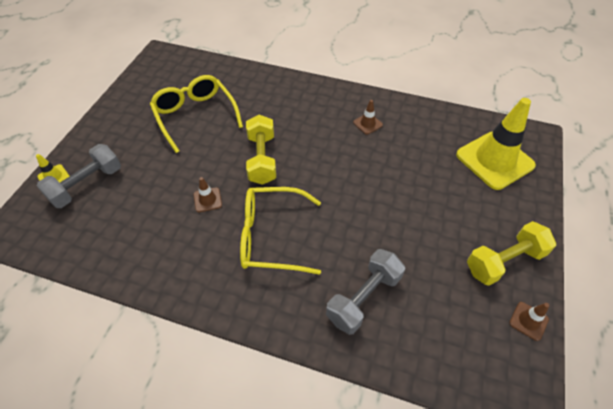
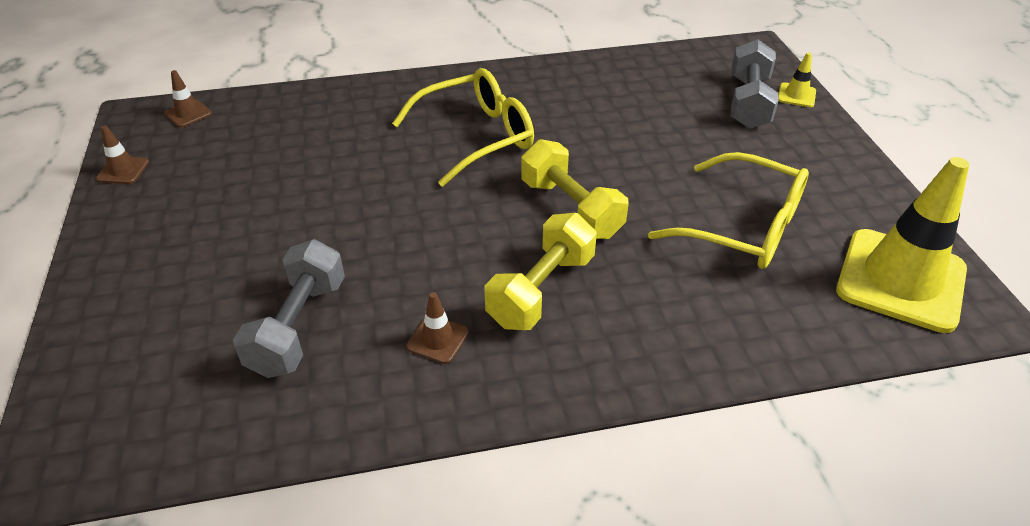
camera: 150 degrees right, 10 degrees down
brown traffic cone [194,177,222,212] -> brown traffic cone moved to [164,70,212,128]
grey dumbbell [326,249,405,335] -> grey dumbbell moved to [233,239,345,378]
yellow traffic cone [456,98,536,190] -> yellow traffic cone moved to [836,157,969,333]
yellow dumbbell [467,221,556,286] -> yellow dumbbell moved to [485,213,597,330]

